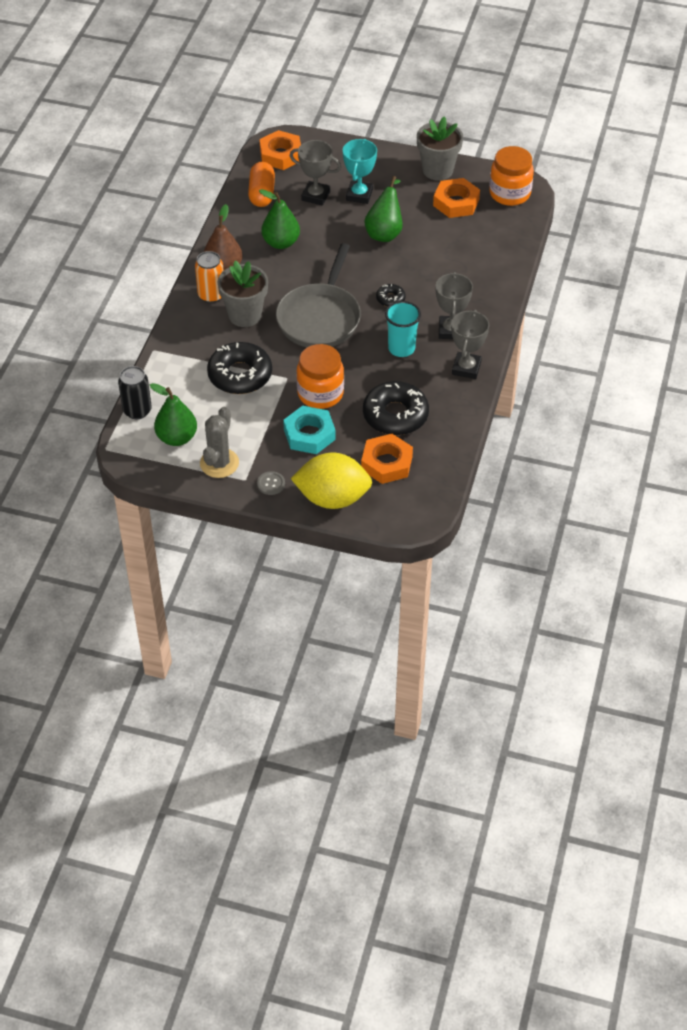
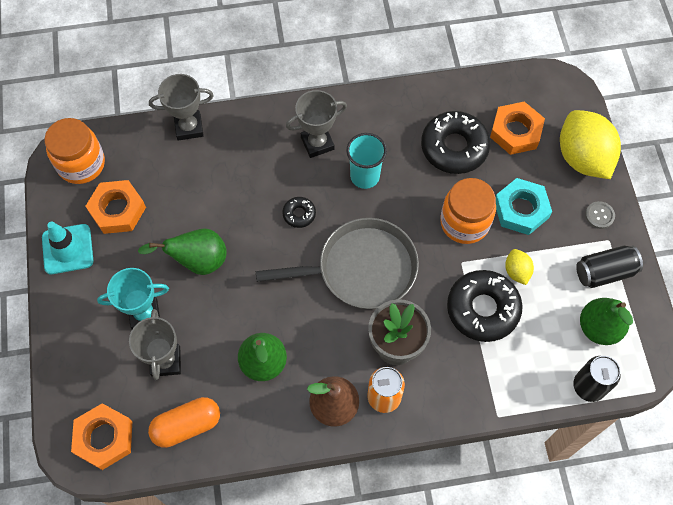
camera: 115 degrees left, 15 degrees up
grey cactus [200,407,239,478] -> black can [576,246,643,288]
grey flower pot [417,116,463,181] -> turquoise traffic cone [42,222,93,274]
grey trophy [451,310,489,379] -> grey trophy moved to [149,74,214,141]
none -> yellow lemon [505,249,534,285]

